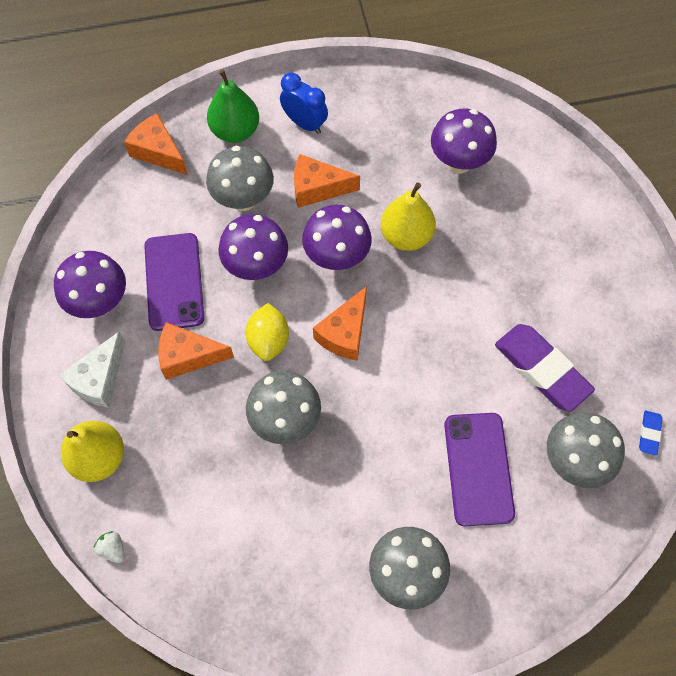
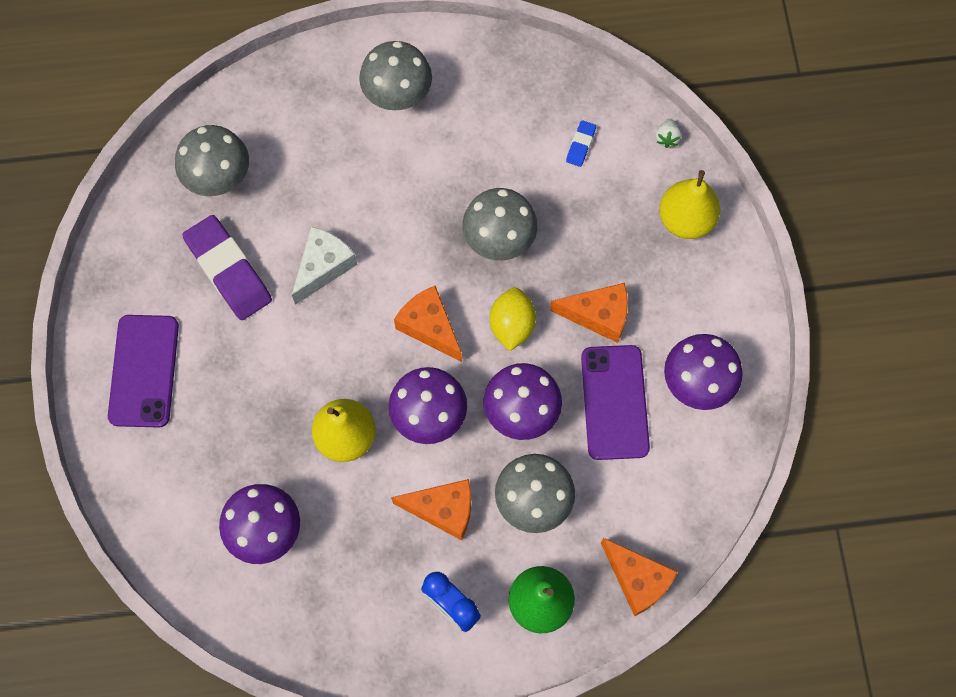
camera: 175 degrees left, 5 degrees up
white cheese [59,332,125,408] -> white cheese moved to [292,226,358,305]
white strawberry [94,531,124,563] -> white strawberry turned 45 degrees clockwise [655,119,682,148]
orange cheese [313,286,367,361] -> orange cheese turned 75 degrees counterclockwise [394,285,462,362]
purple phone [444,413,515,526] -> purple phone moved to [108,315,179,427]
blue eraser [639,411,662,455] -> blue eraser moved to [566,120,596,167]

